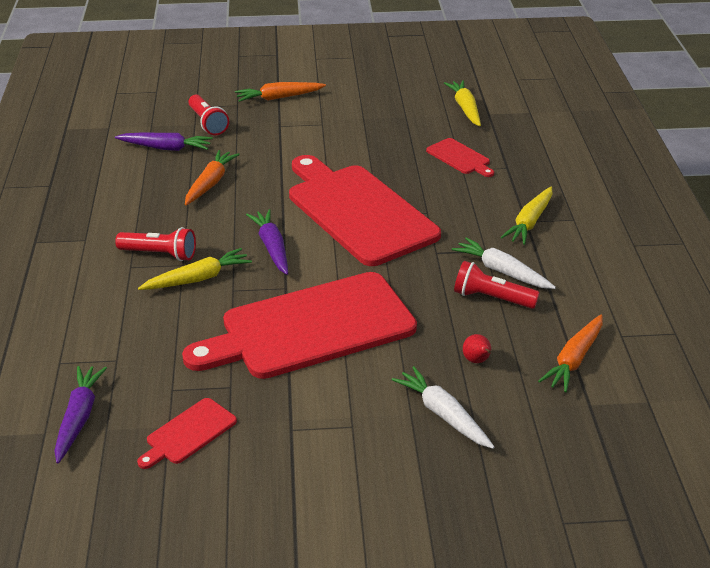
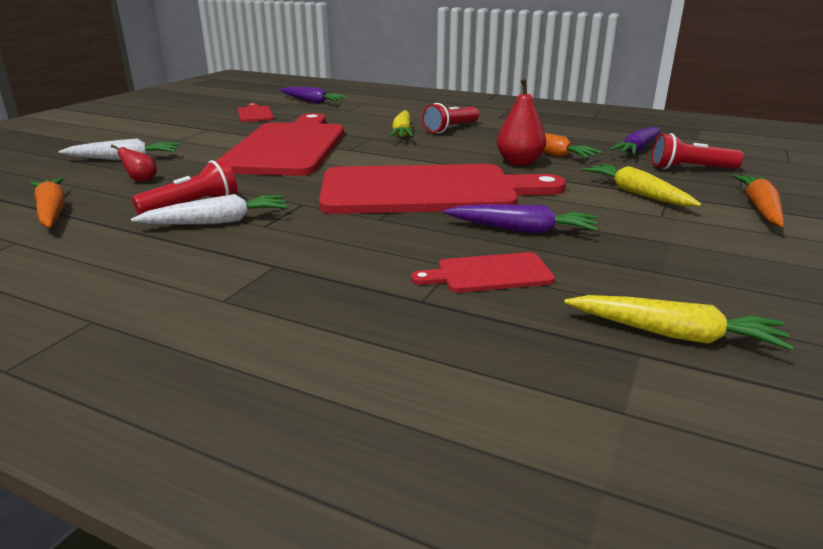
camera: 120 degrees right, 10 degrees down
purple carrot [246,209,288,275] -> purple carrot moved to [443,204,599,234]
yellow carrot [501,187,553,245] -> yellow carrot moved to [582,164,702,206]
none -> red pear [497,78,546,166]

